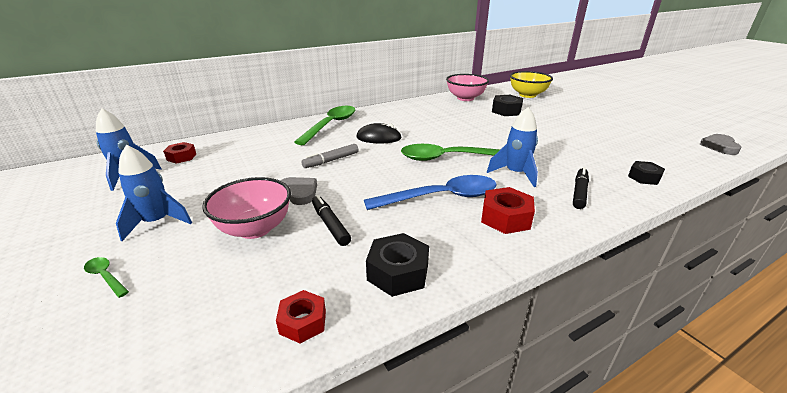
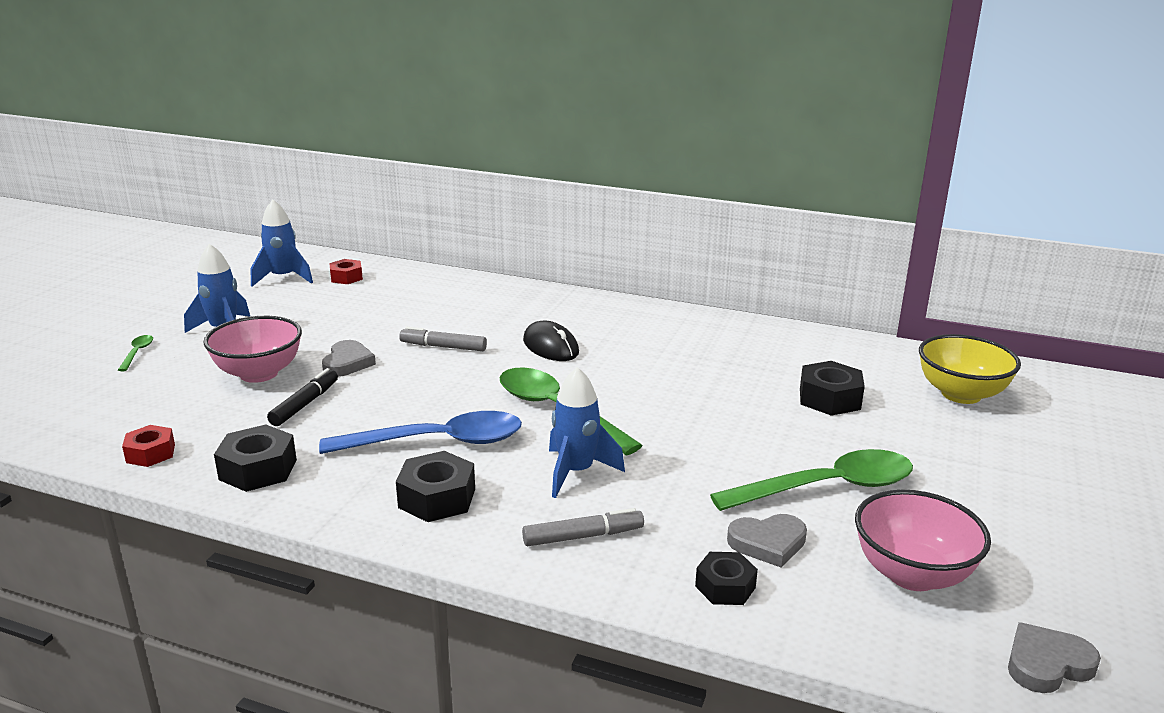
camera: 50 degrees right, 5 degrees down
green spoon [294,106,355,145] -> green spoon moved to [710,449,913,511]
blue spoon [364,175,497,210] -> blue spoon turned 45 degrees counterclockwise [319,411,522,454]
pink bowl [446,74,489,101] -> pink bowl moved to [855,490,991,591]
red nut [481,187,535,234] -> black nut [396,451,475,522]
black marker [573,167,589,209] -> grey marker [522,508,644,546]
none -> grey heart [727,514,807,568]

